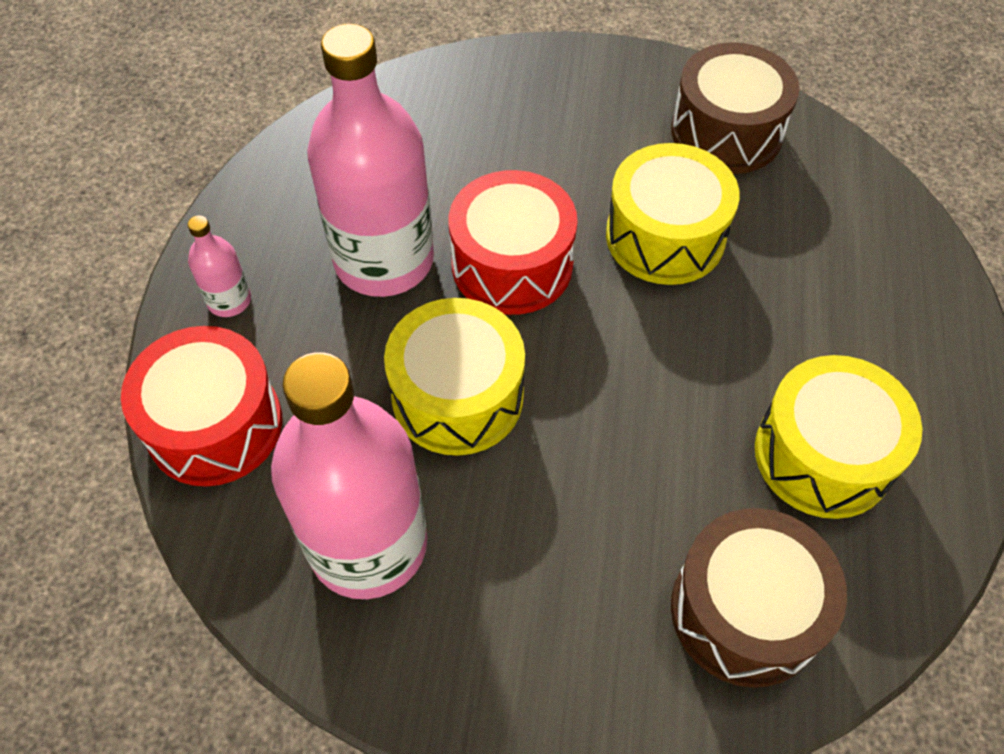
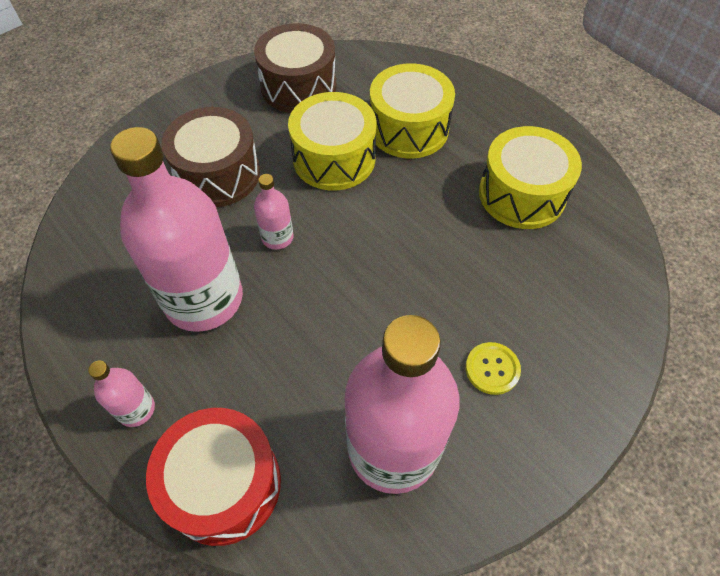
camera: 50 degrees left, 0 degrees up
yellow drum [384,298,525,456] -> yellow drum moved to [370,63,455,159]
red drum [449,170,577,315] -> pink bottle [254,174,294,250]
brown drum [671,508,847,688] -> brown drum moved to [161,107,260,207]
none -> yellow button [466,342,521,395]

